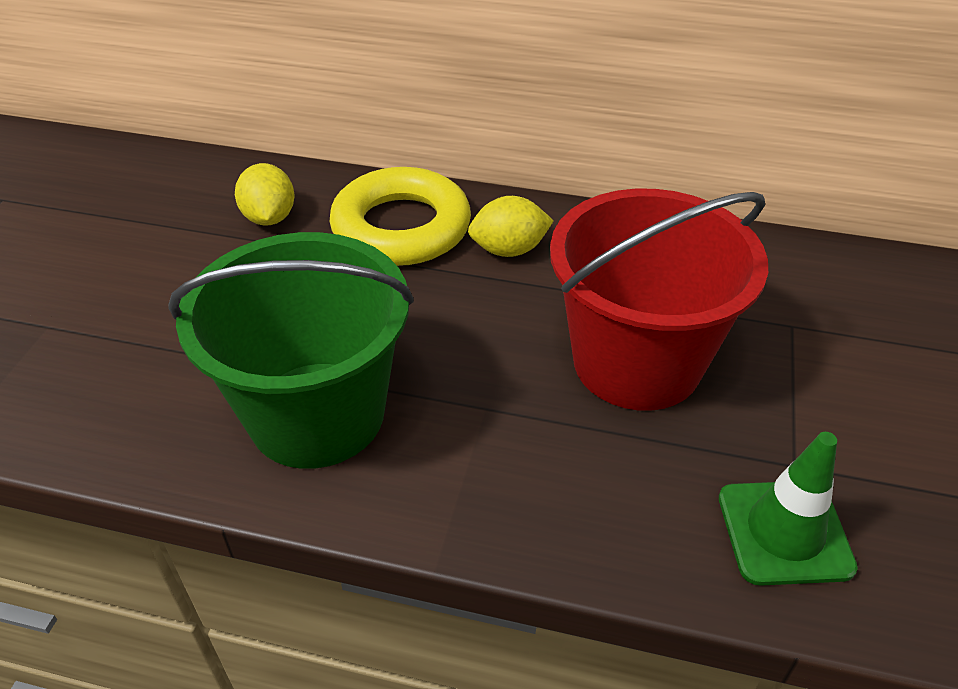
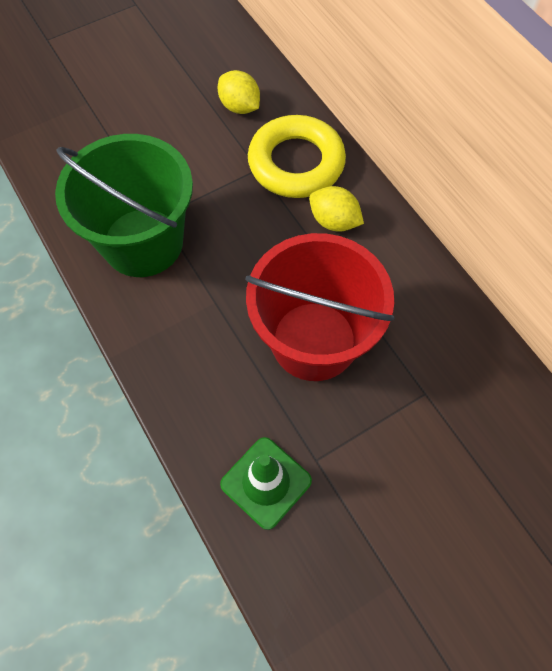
camera: 45 degrees right, 20 degrees up
yellow lemon [235,163,295,225] -> yellow lemon turned 75 degrees counterclockwise [218,70,260,114]

